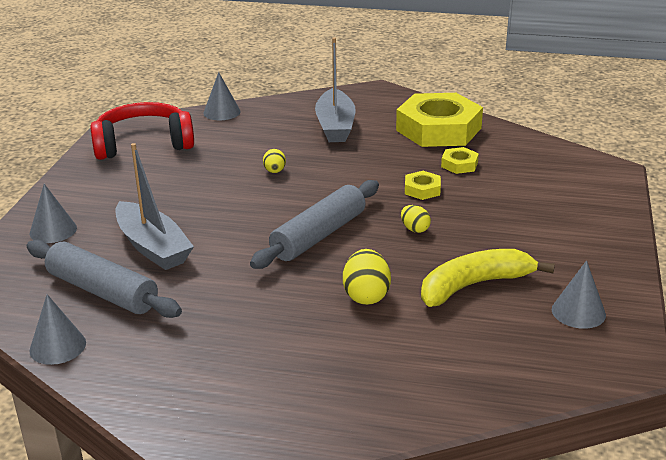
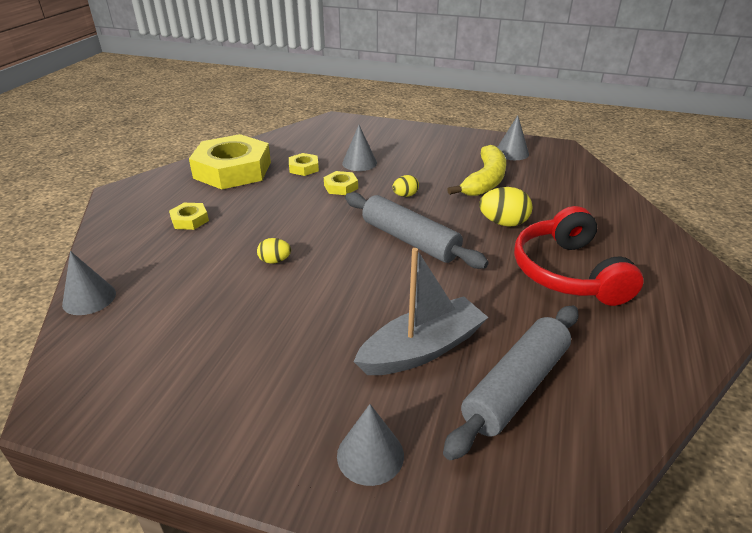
camera: 85 degrees left, 5 degrees up
grey cone [29,294,86,365] -> grey cone moved to [342,125,377,171]
red headphones [90,102,194,160] -> red headphones moved to [514,206,644,306]
grey boat [315,37,355,142] -> yellow nut [169,203,209,230]
yellow banana [421,249,555,307] -> yellow banana turned 135 degrees counterclockwise [447,145,506,196]

